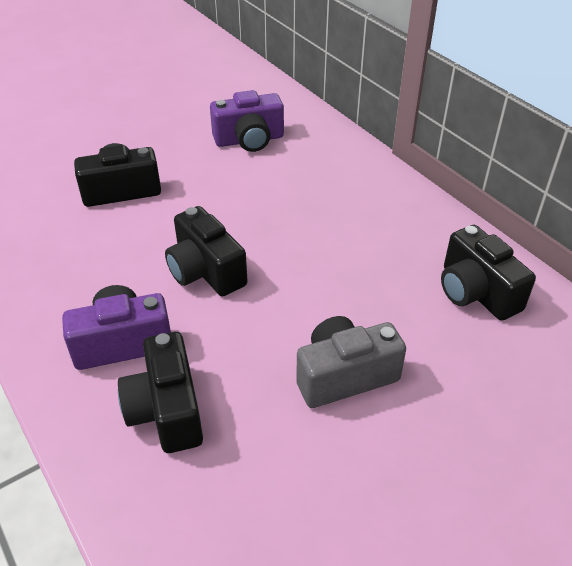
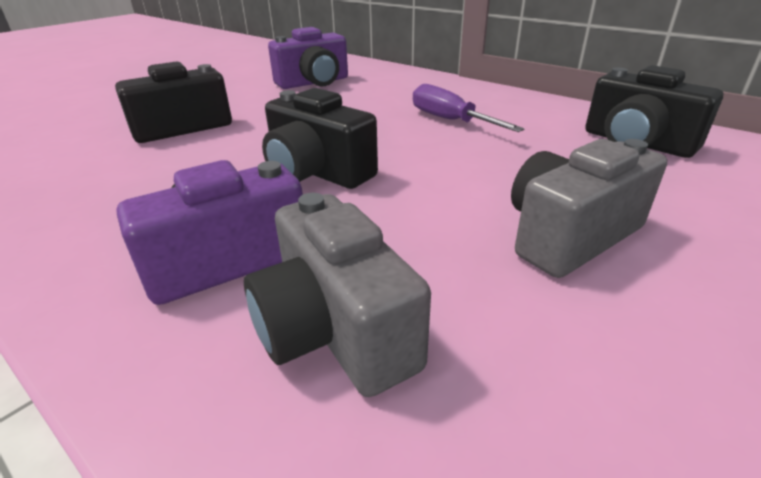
camera: 15 degrees left, 10 degrees down
black camera [118,332,203,453] -> grey camera [244,193,431,397]
none -> purple screwdriver [413,84,525,132]

